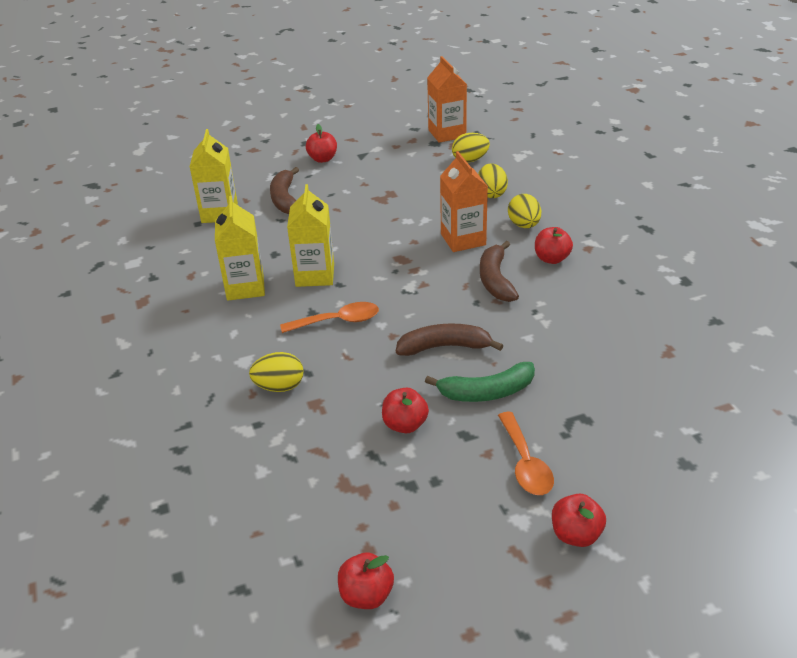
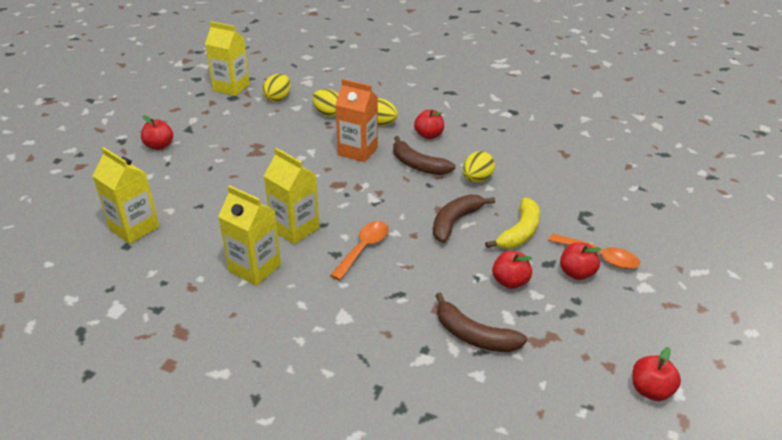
camera: 50 degrees left, 0 degrees up
yellow egg [249,352,304,392] -> yellow egg moved to [463,151,495,182]
brown banana [270,167,299,214] -> brown banana moved to [435,292,527,352]
green banana [425,362,535,402] -> yellow banana [485,198,540,249]
orange carton [427,56,467,143] -> yellow carton [205,21,250,96]
red apple [552,494,606,547] -> red apple moved to [560,242,602,280]

